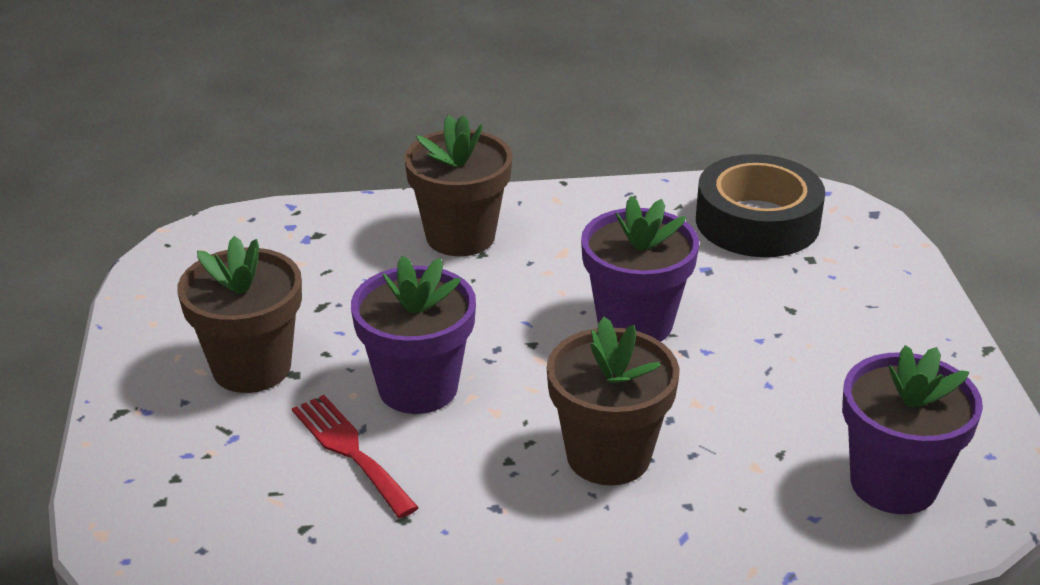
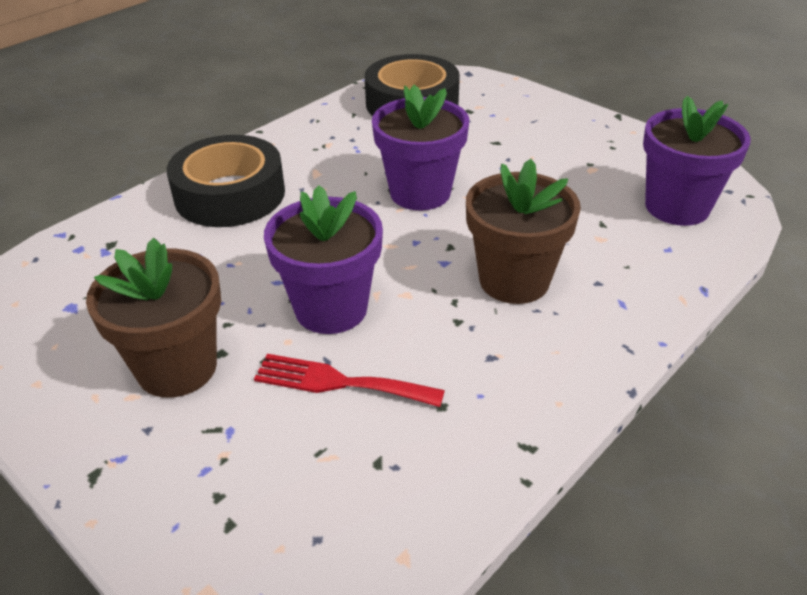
camera: 40 degrees left, 5 degrees up
brown flower pot [404,115,512,256] -> black tape [167,135,285,227]

